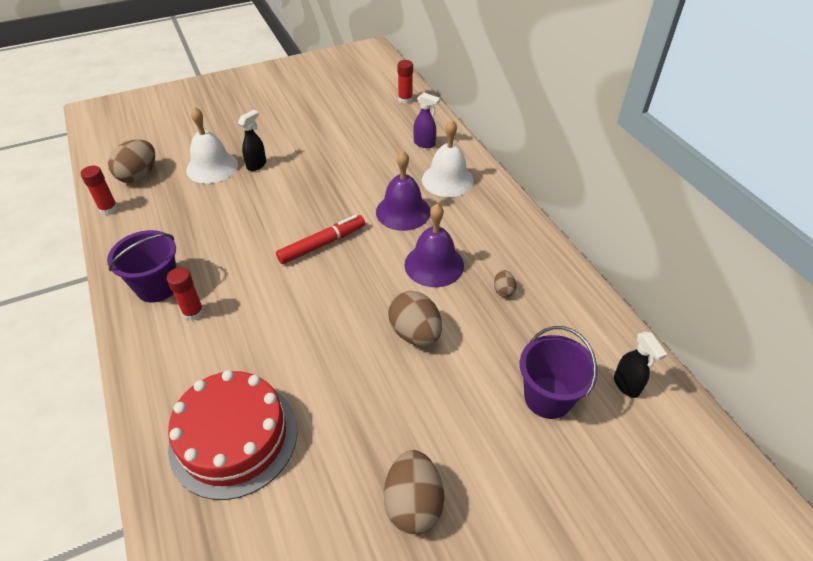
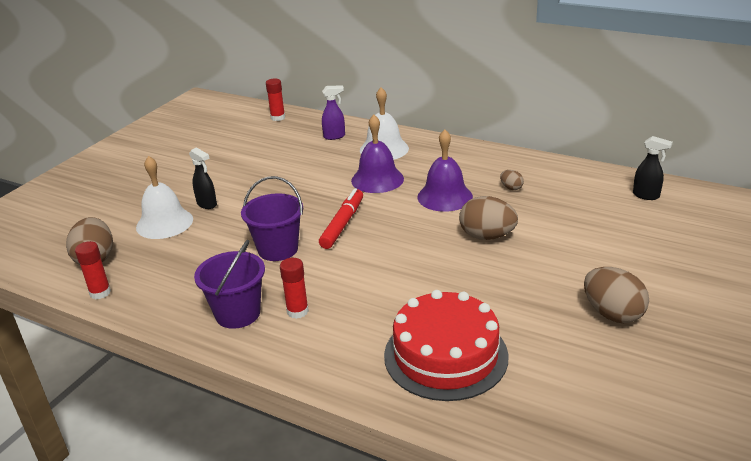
camera: 35 degrees left, 15 degrees down
black spray bottle [238,110,266,171] -> black spray bottle turned 135 degrees clockwise [189,147,217,209]
purple bucket [520,326,598,419] -> purple bucket moved to [241,176,303,261]

